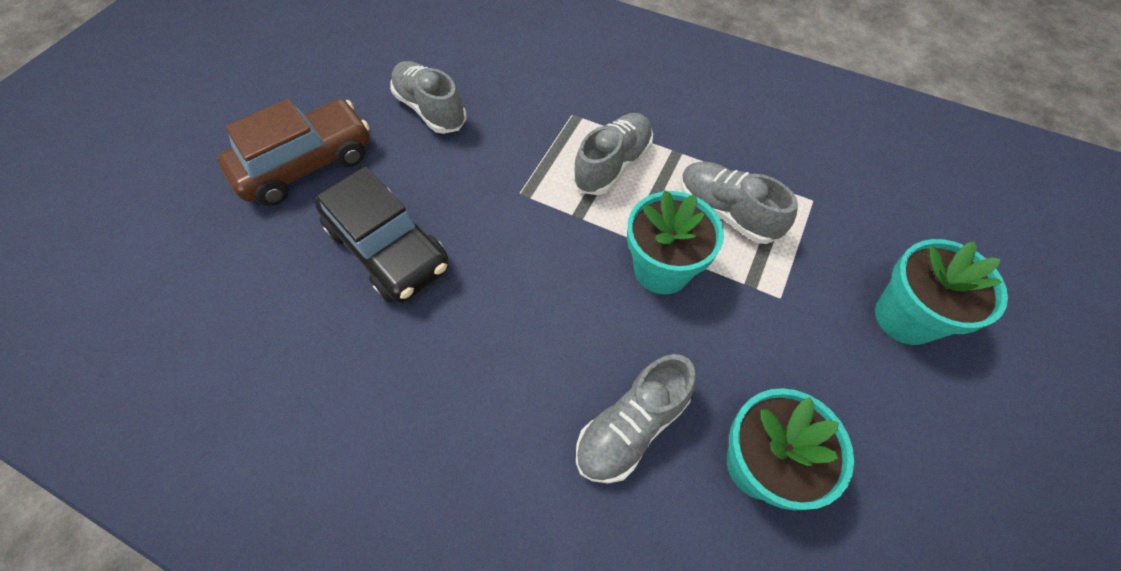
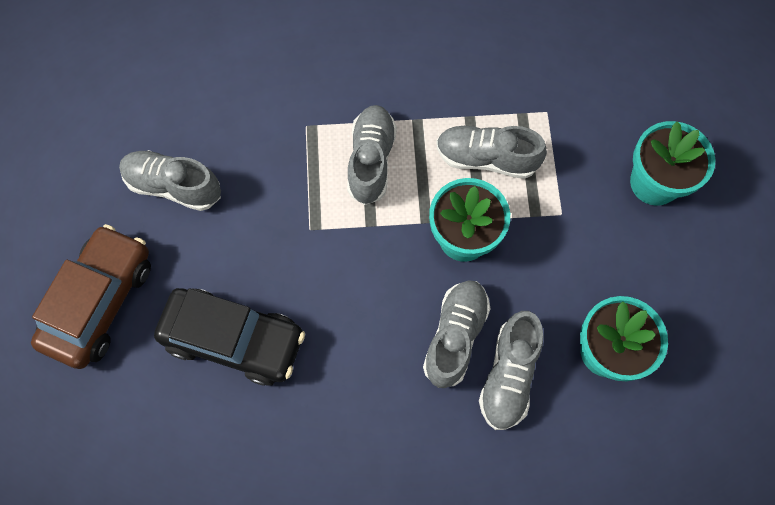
camera: 30 degrees left, 10 degrees up
none -> grey shoe [423,280,491,388]

